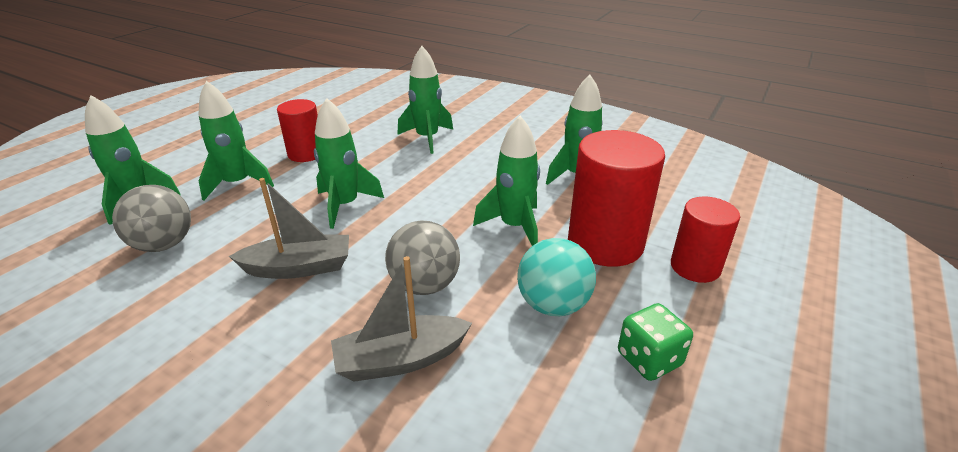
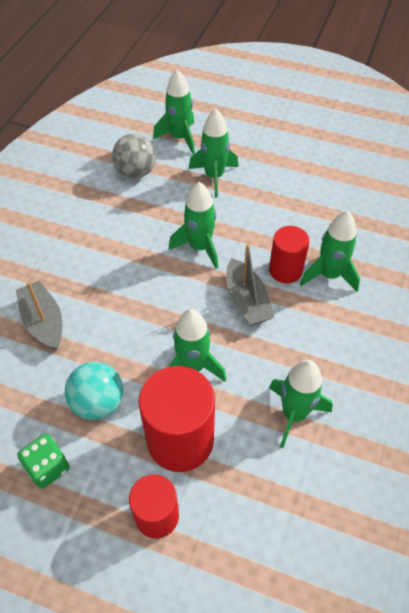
camera: 80 degrees right, 20 degrees up
grey boat [229,178,349,279] -> grey boat moved to [226,244,274,326]
red cylinder [277,99,318,162] -> red cylinder moved to [269,226,310,283]
grey ball [385,220,460,295] -> none

